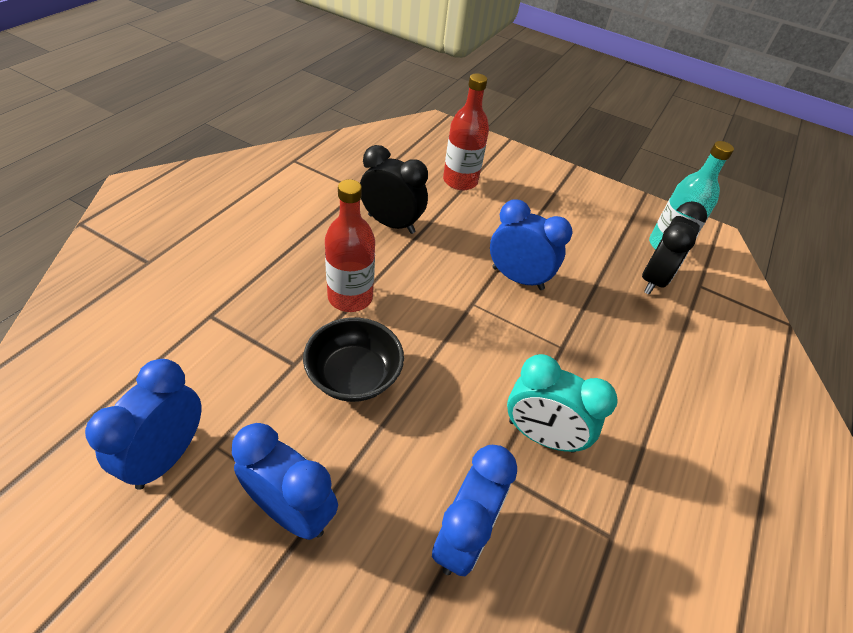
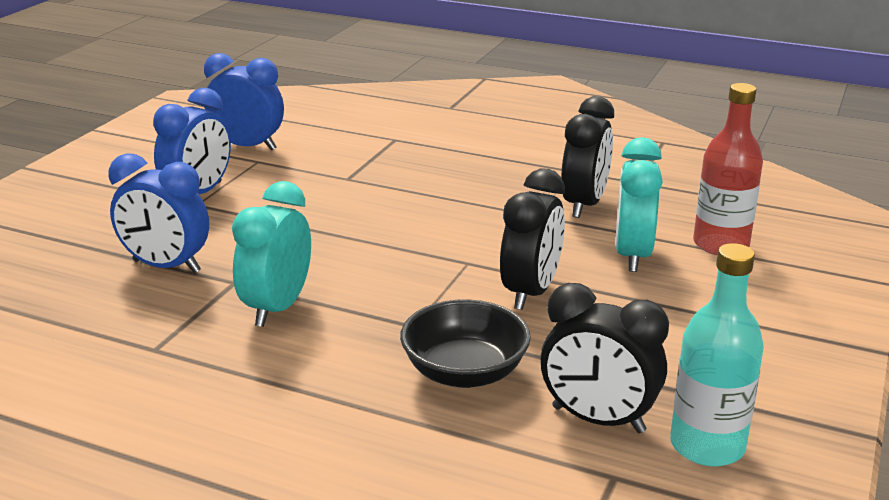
camera: 90 degrees right, 20 degrees down
black bowl [303,317,404,402] -> black bowl moved to [400,299,531,388]
red bottle [325,179,375,312] -> none
blue clock [490,199,573,290] -> black clock [500,169,565,310]
none -> turquoise clock [615,137,663,272]

